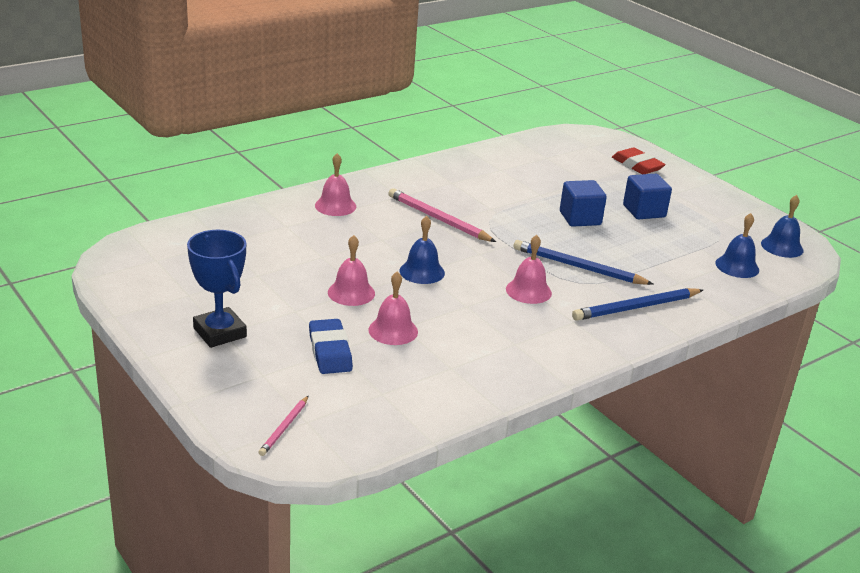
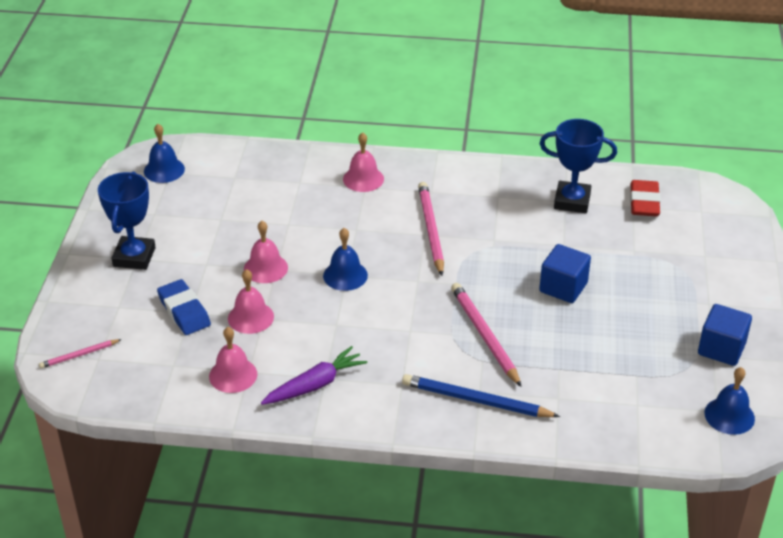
camera: 45 degrees right, 10 degrees up
blue eraser [309,319,353,374] -> blue eraser turned 60 degrees counterclockwise [157,279,211,335]
pink bell [506,235,552,304] -> pink bell moved to [209,327,257,393]
blue pencil [514,240,653,285] -> pink pencil [451,283,522,387]
red eraser [612,147,666,174] -> red eraser moved to [630,180,661,216]
blue cube [623,174,672,219] -> blue cube moved to [698,304,752,366]
blue bell [715,213,759,278] -> blue bell moved to [144,124,185,183]
none -> purple carrot [261,346,367,405]
none -> blue trophy [539,119,617,213]

